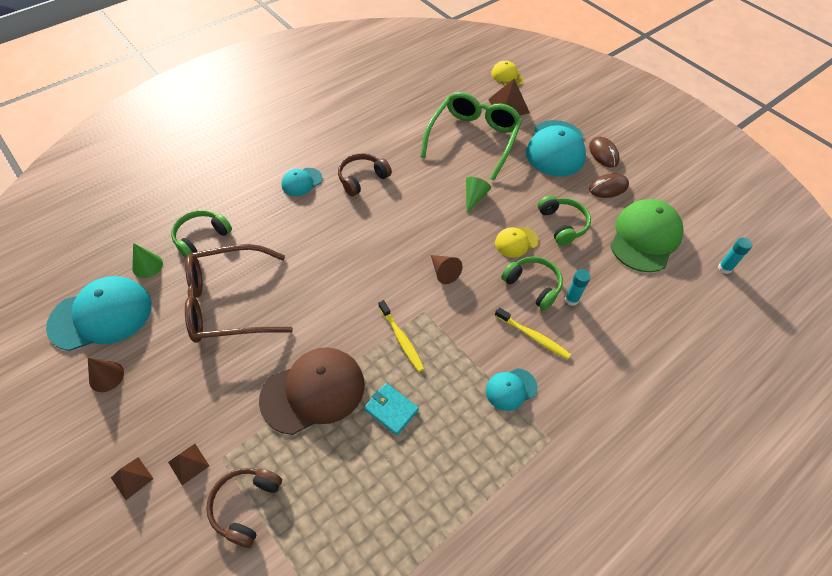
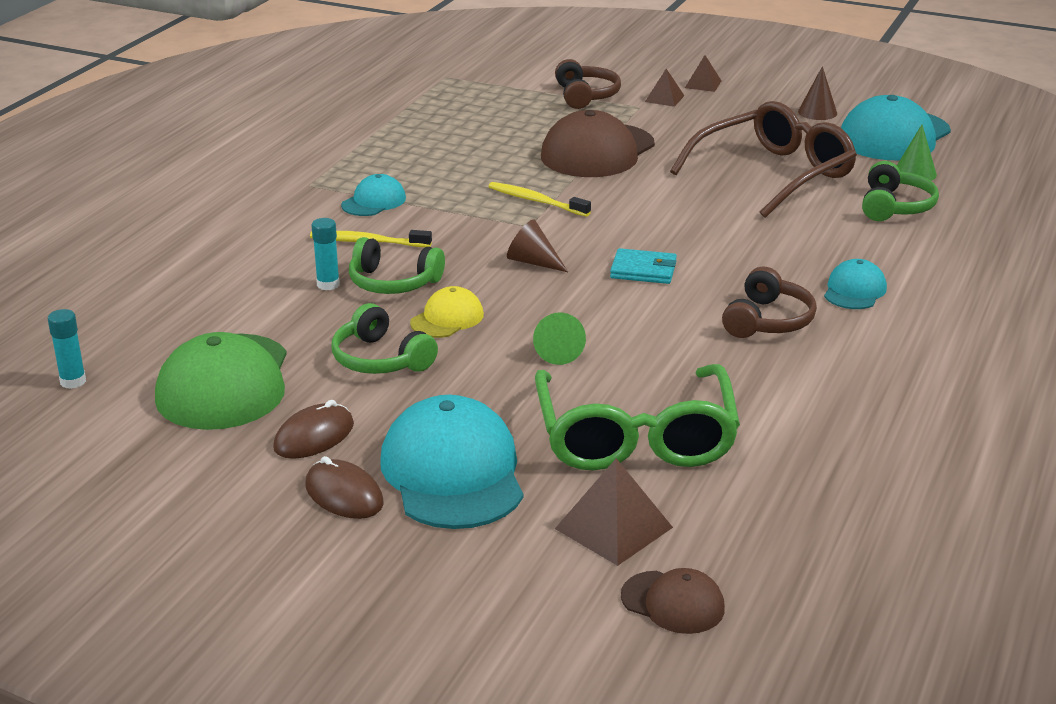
camera: 155 degrees right, 25 degrees down
turquoise wallet [364,383,419,435] -> turquoise wallet moved to [610,248,677,284]
yellow cap [491,61,524,87] -> brown cap [621,568,725,634]

